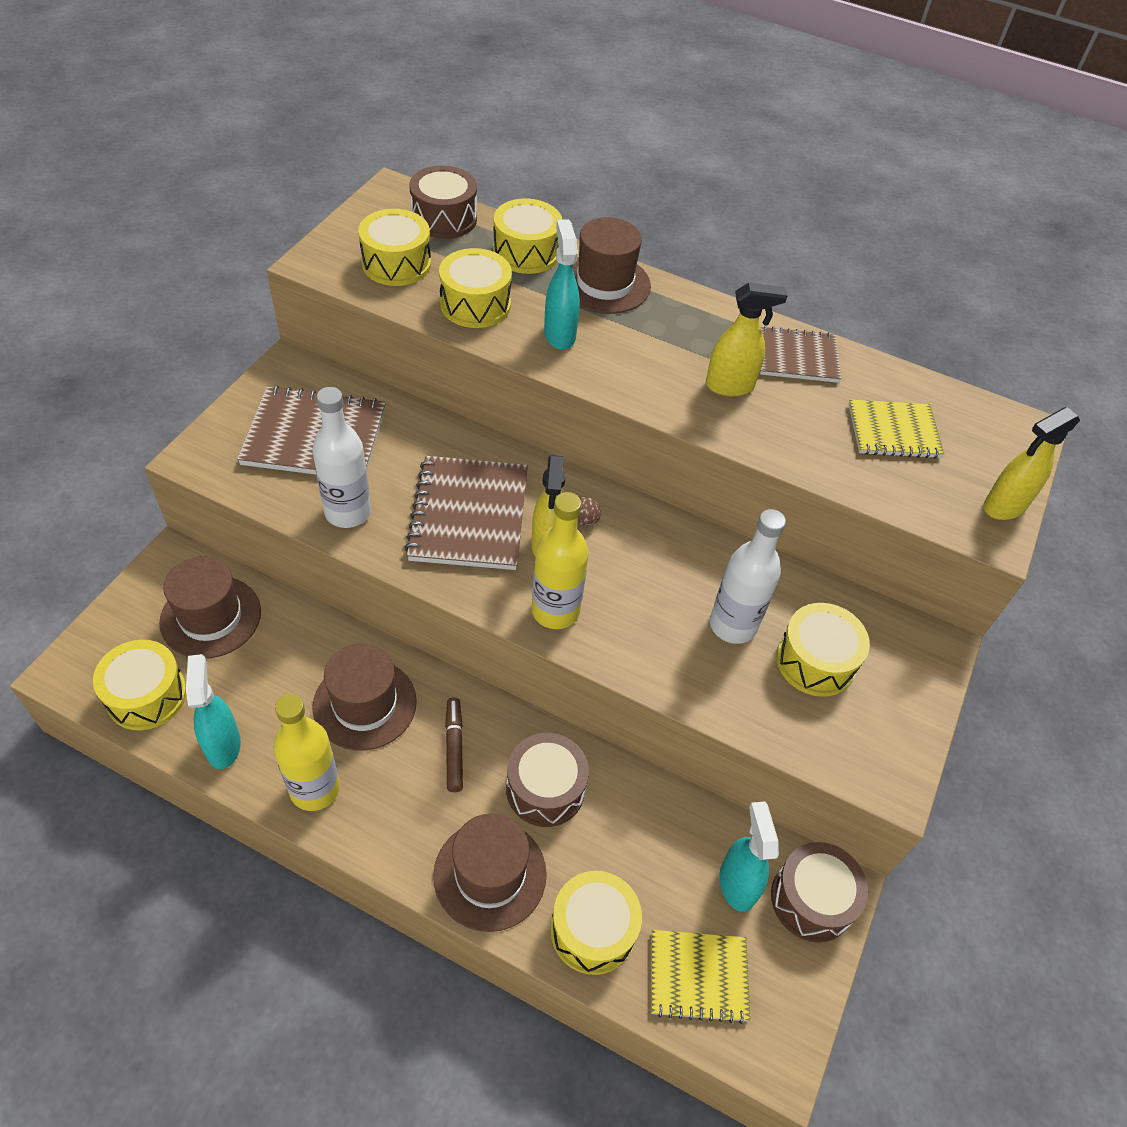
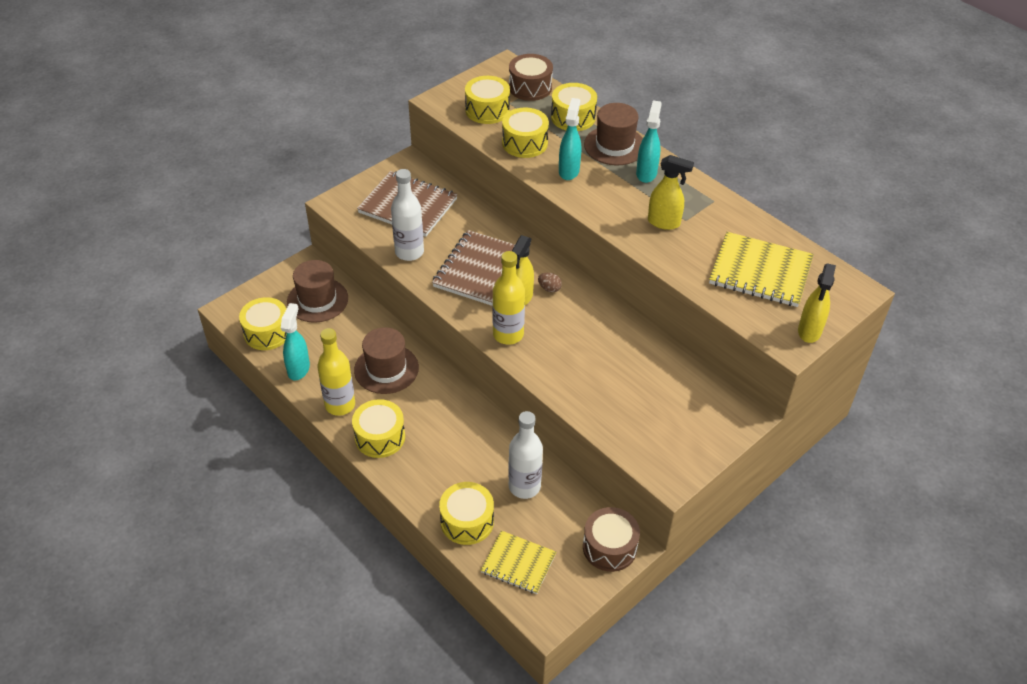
camera: 25 degrees right, 5 degrees down
brown hat [433,813,547,932] -> none
brown marker [445,698,463,792] -> none
brown drum [506,733,589,827] -> none
white bottle [710,509,786,644] -> white bottle moved to [508,411,543,499]
turquoise spray bottle [719,801,779,912] -> turquoise spray bottle moved to [636,100,662,183]
brown notebook [760,326,841,383] -> none
yellow drum [776,603,870,697] -> yellow drum moved to [352,399,405,458]
yellow notebook [848,400,944,459] -> yellow notebook [709,232,814,307], size x1.58
yellow spray bottle [984,407,1080,520] -> yellow spray bottle turned 60 degrees counterclockwise [798,263,836,343]

